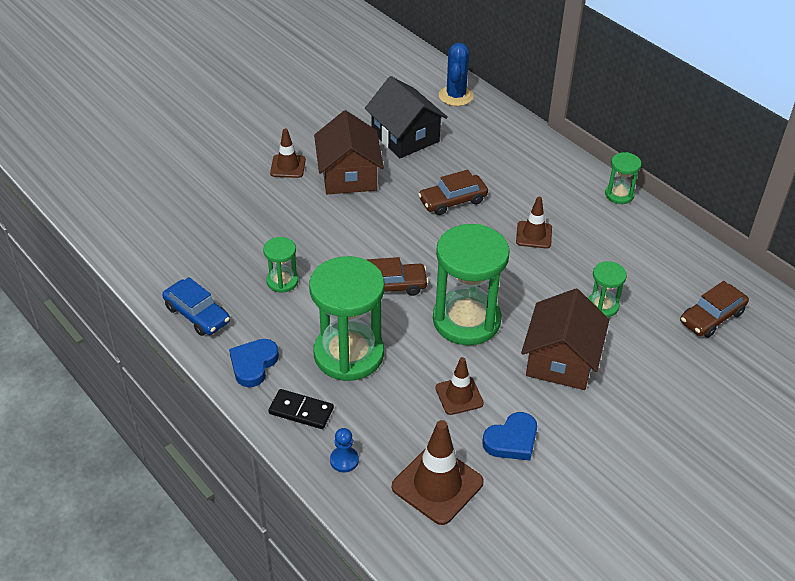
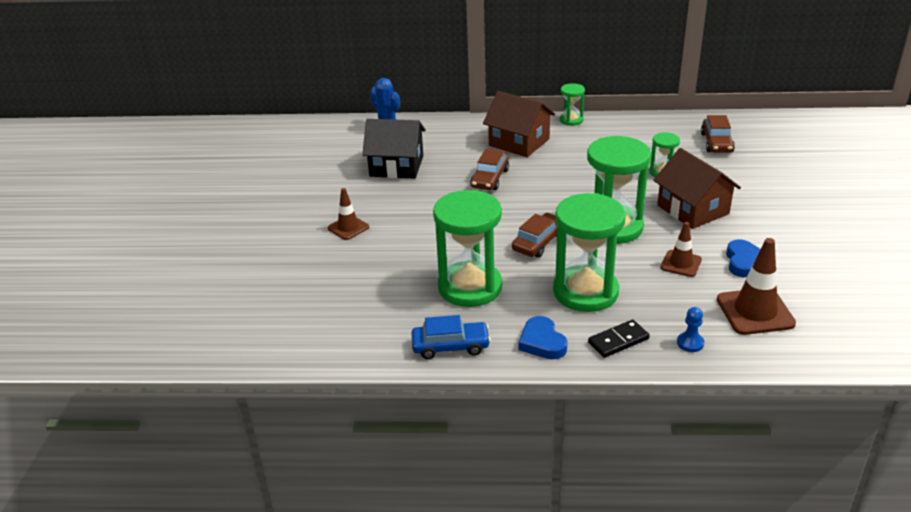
camera: 45 degrees left, 10 degrees down
green hourglass [263,237,298,293] -> green hourglass [433,190,502,307], size x2.08
brown house [314,110,384,194] -> brown house moved to [483,91,555,157]
brown traffic cone [516,197,552,248] -> none

